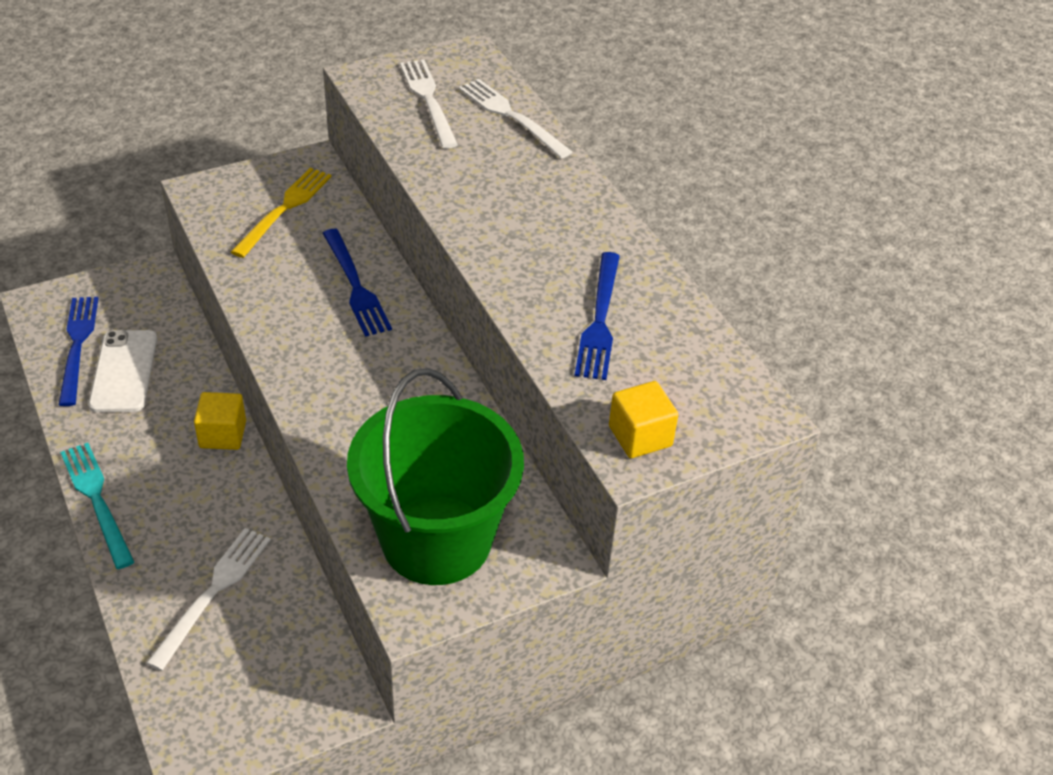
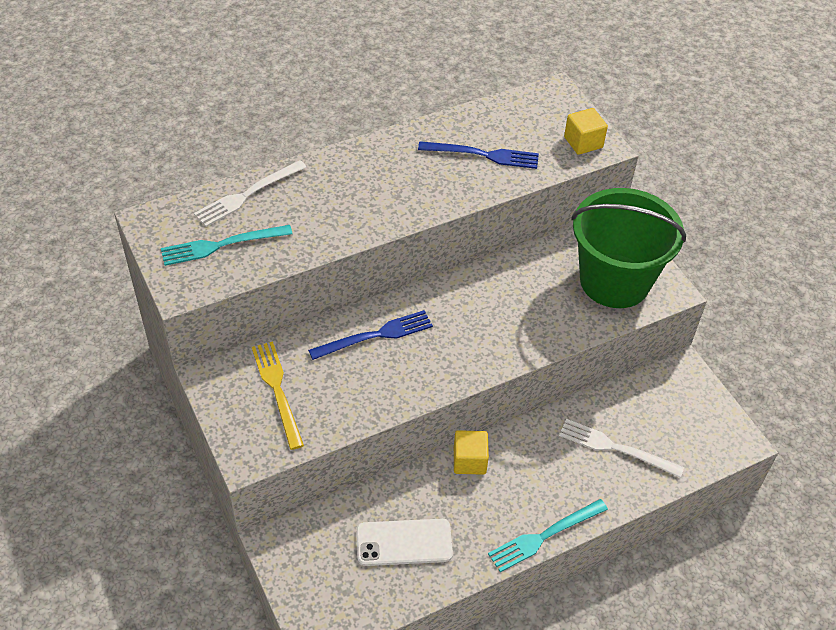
camera: 90 degrees left, 5 degrees up
blue fork [59,297,99,406] -> none
yellow fork [231,168,332,258] -> yellow fork turned 45 degrees clockwise [252,341,304,450]
white fork [400,60,458,149] -> turquoise fork [161,225,293,266]

